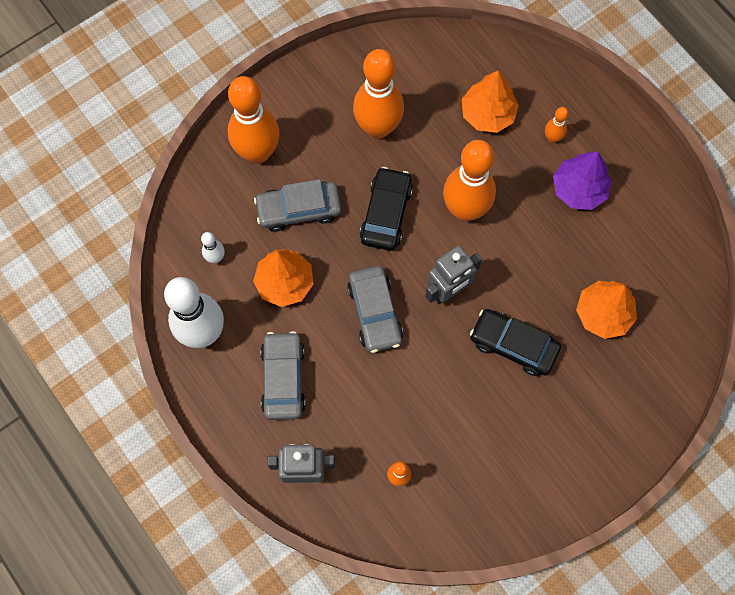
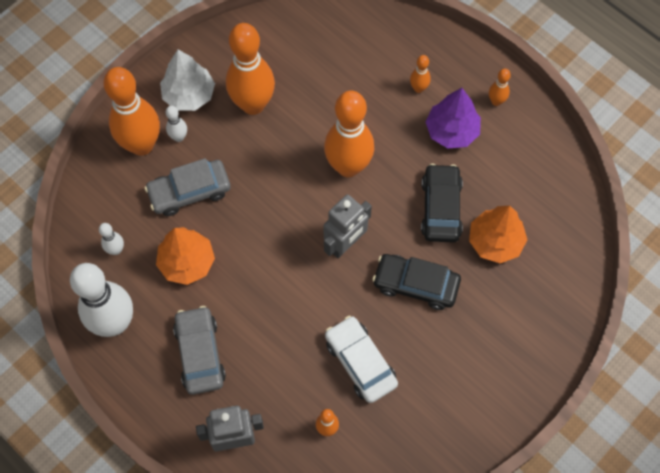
camera: 10 degrees left, 5 degrees down
grey car [347,266,403,353] -> none
black car [360,167,413,251] -> black car moved to [421,164,463,243]
orange tree [462,70,519,133] -> none
none -> white tree [160,49,215,111]
none -> white bowling pin [166,106,187,142]
none -> white car [325,316,398,403]
none -> orange bowling pin [489,68,511,106]

